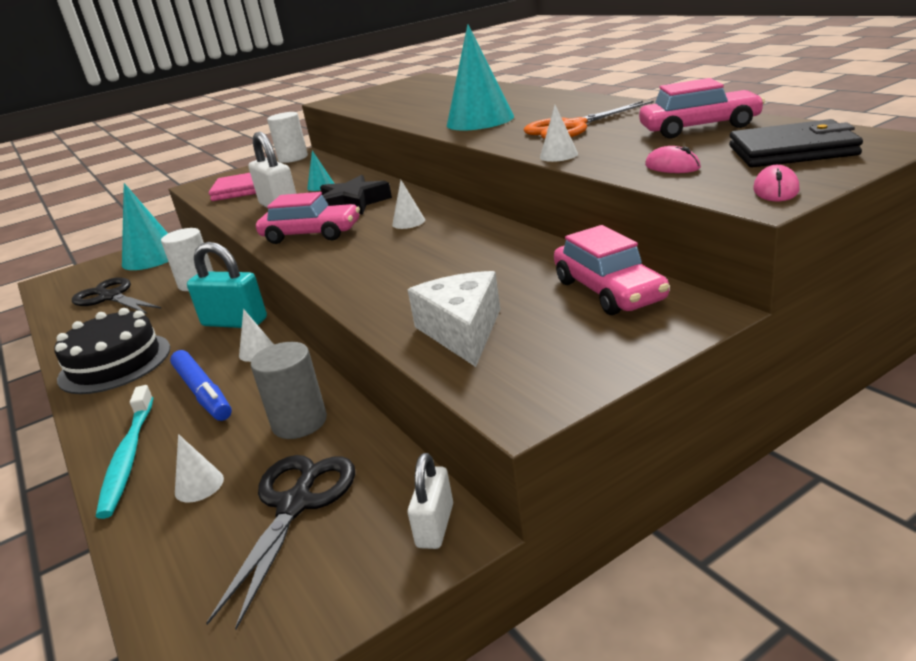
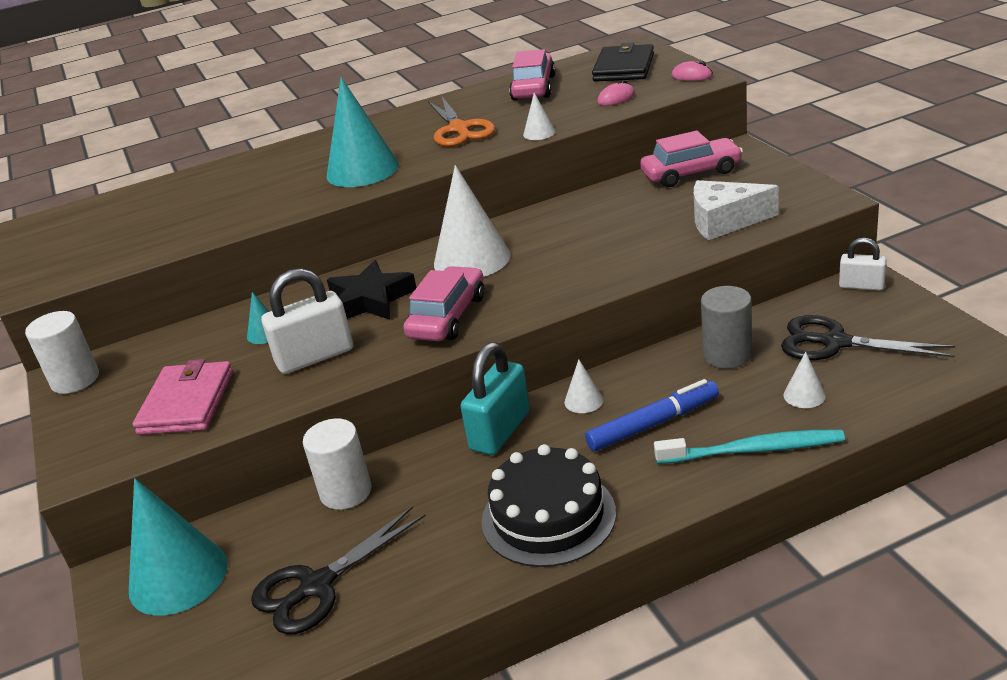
camera: 80 degrees left, 5 degrees up
white cone [392,180,425,229] -> white cone [434,165,511,277], size x2.23

